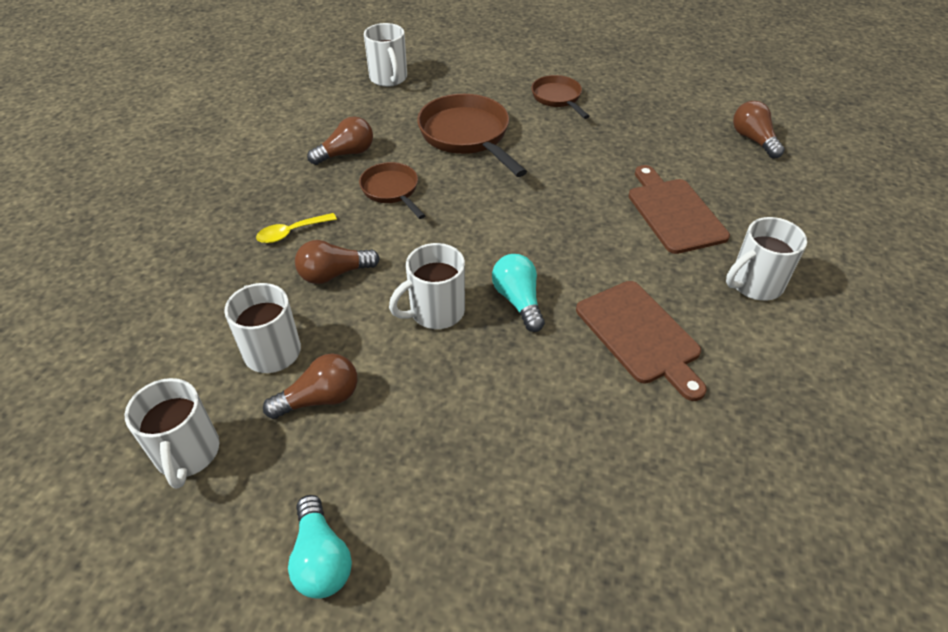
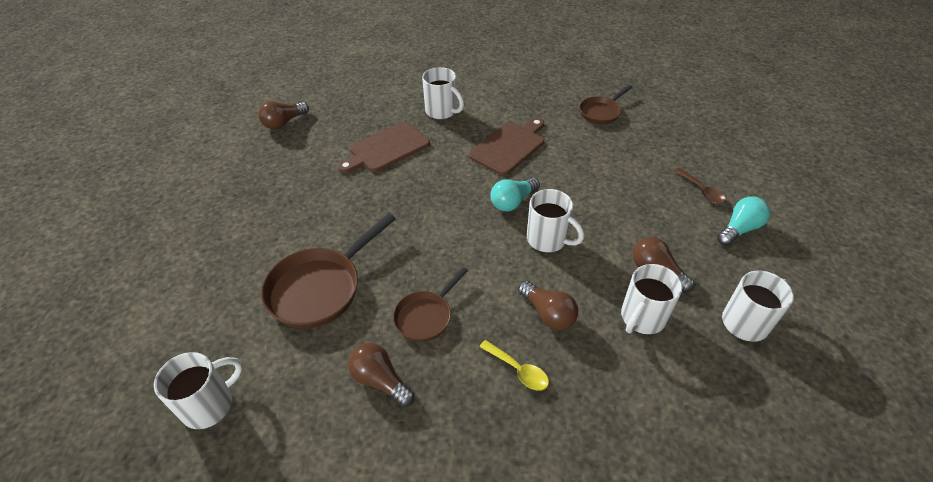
camera: 110 degrees left, 0 degrees up
brown pan [531,75,590,119] -> brown pan moved to [580,85,632,124]
none -> brown spoon [674,168,726,204]

